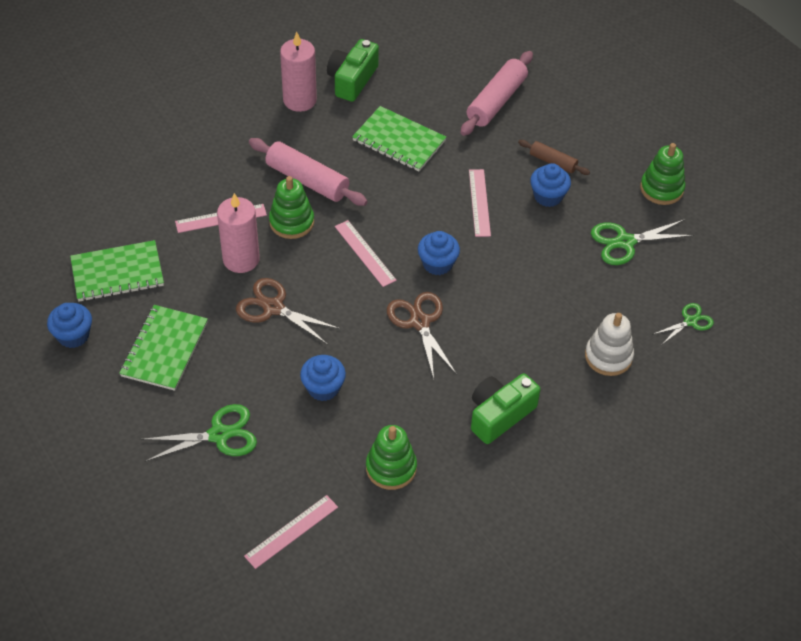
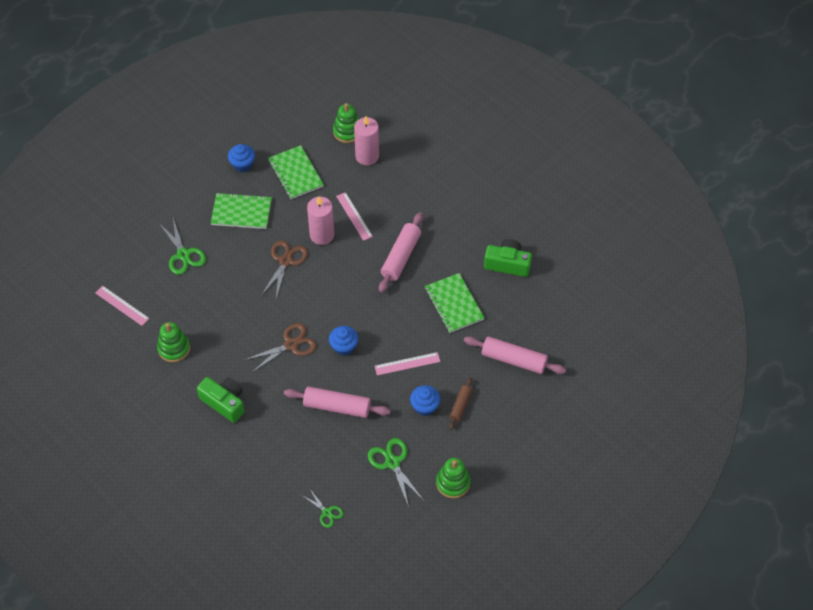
camera: 80 degrees right, 5 degrees up
green stacking toy [269,176,314,239] -> green stacking toy moved to [333,103,359,143]
pink candle [280,32,317,112] -> pink candle moved to [354,116,379,165]
blue cupcake [300,355,346,401] -> none
pink ruler [335,220,396,287] -> none
green notebook [352,106,446,171] -> green notebook turned 45 degrees counterclockwise [425,273,485,333]
white stacking toy [585,313,634,376] -> none
none -> pink rolling pin [284,386,390,418]

